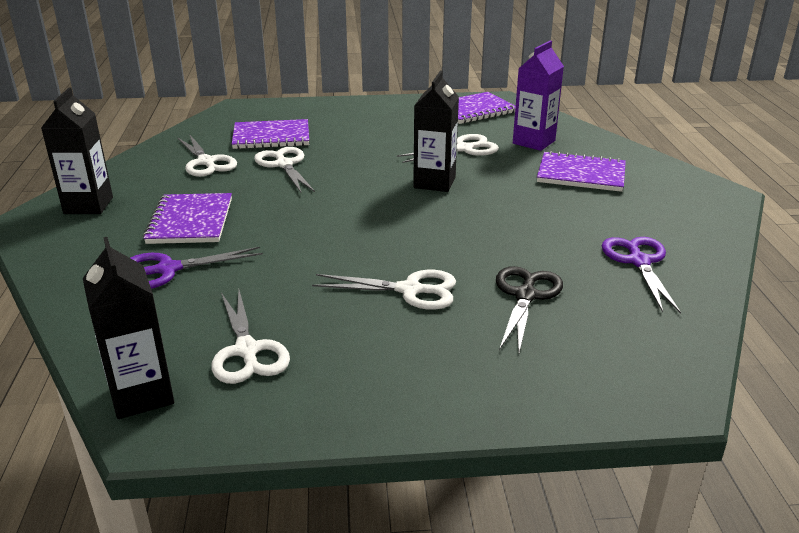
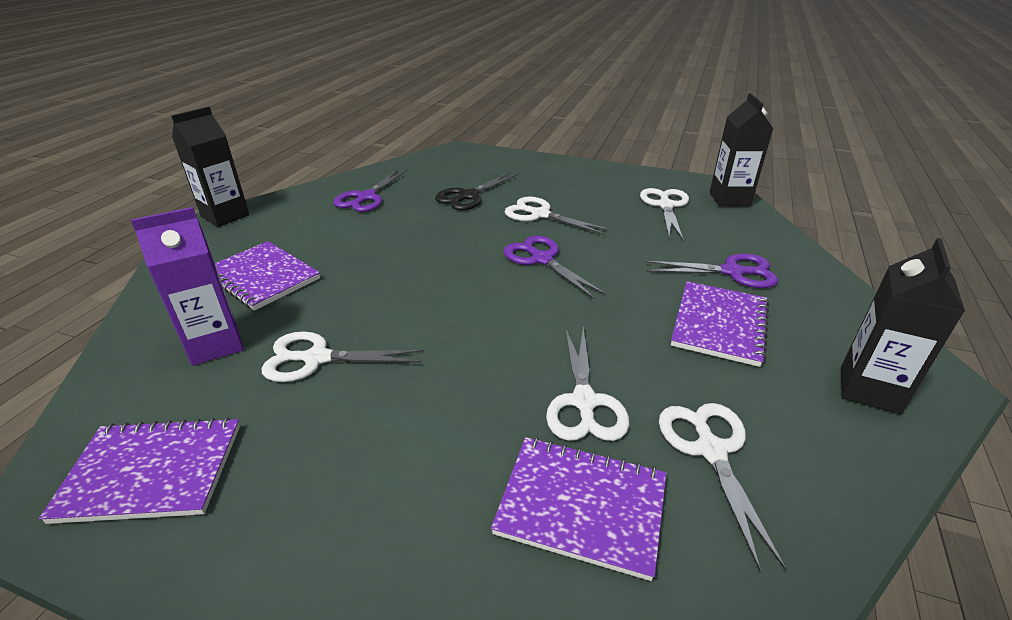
camera: 155 degrees left, 5 degrees up
black carton [413,70,459,192] -> black carton moved to [171,106,249,227]
none -> purple scissors [504,236,606,299]

